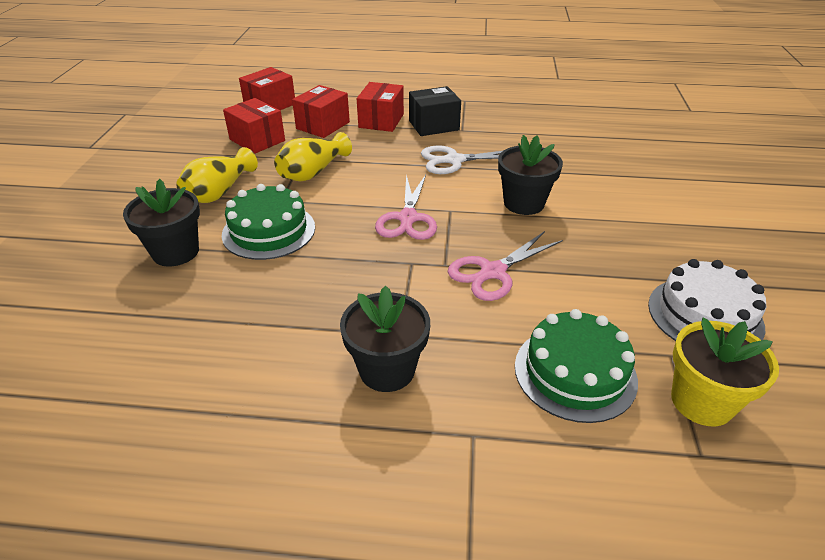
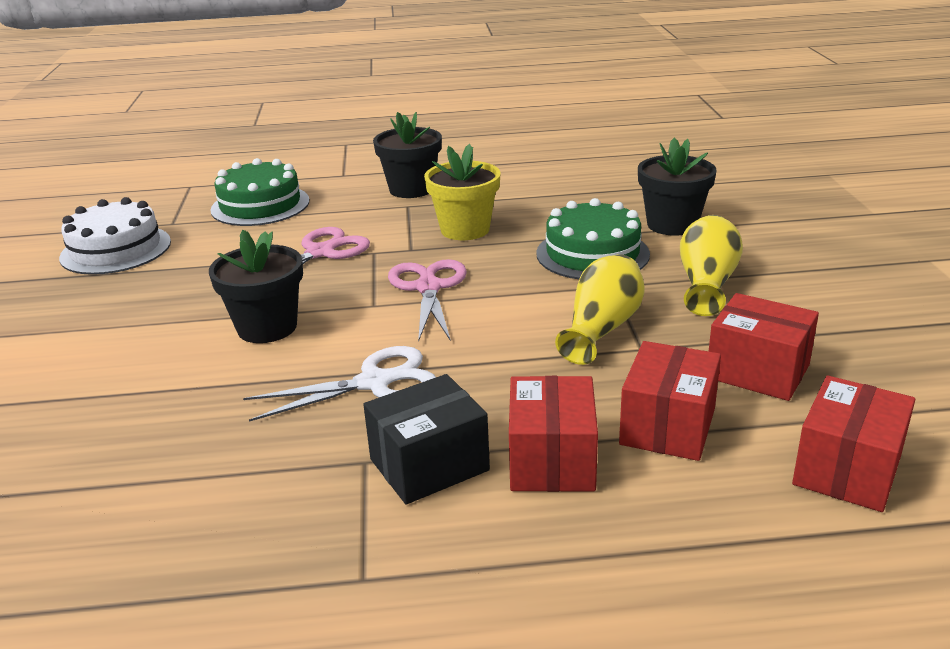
camera: 170 degrees right, 10 degrees down
yellow flower pot [671,318,779,427] -> yellow flower pot moved to [424,144,501,240]

